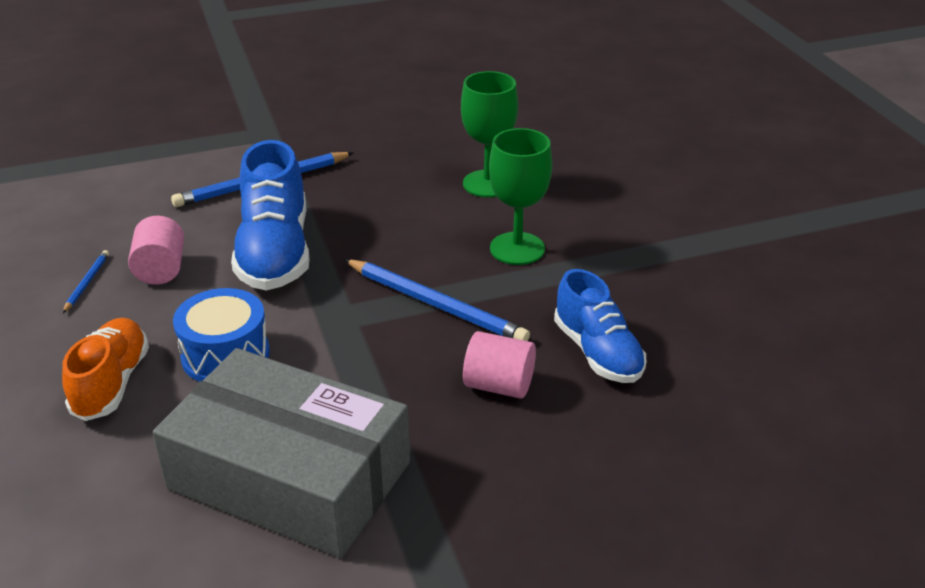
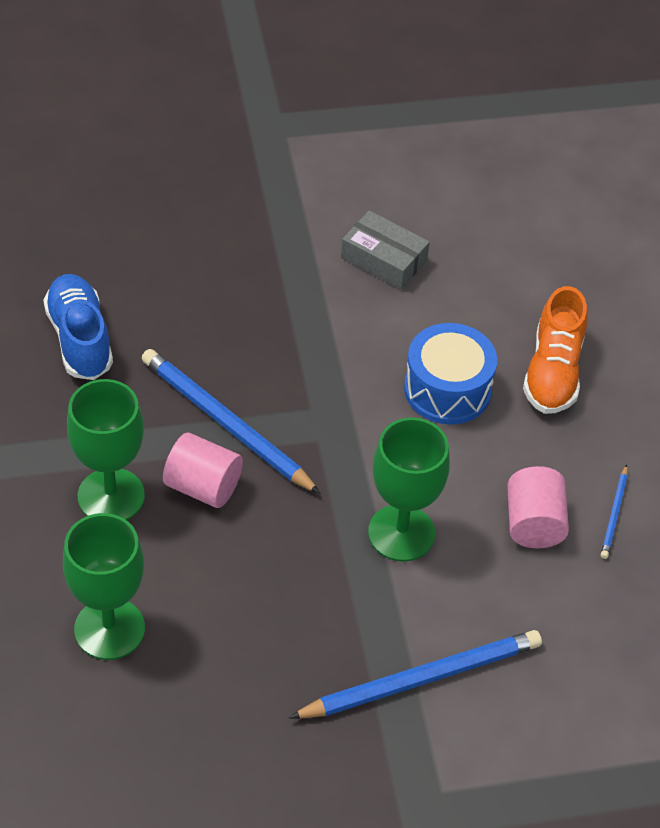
camera: 175 degrees left, 15 degrees up
grey box [153,348,410,558] -> grey box [341,210,430,290], size x0.43
blue shoe [231,140,310,291] -> green goblet [368,417,450,562]
pink cylinder [463,331,536,399] -> pink cylinder moved to [163,433,243,508]

